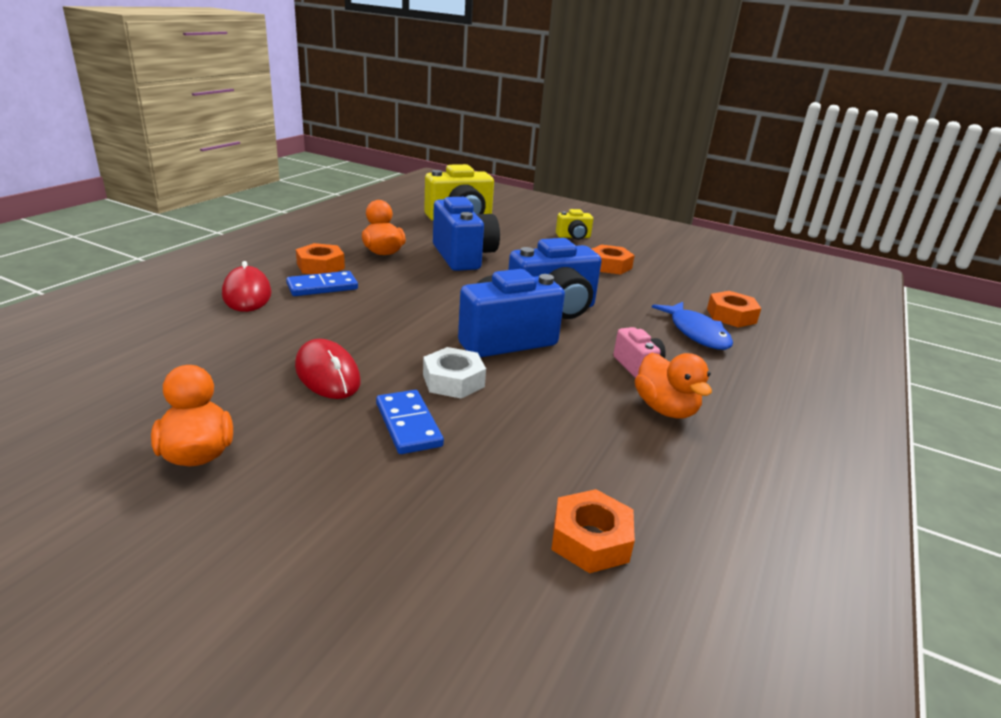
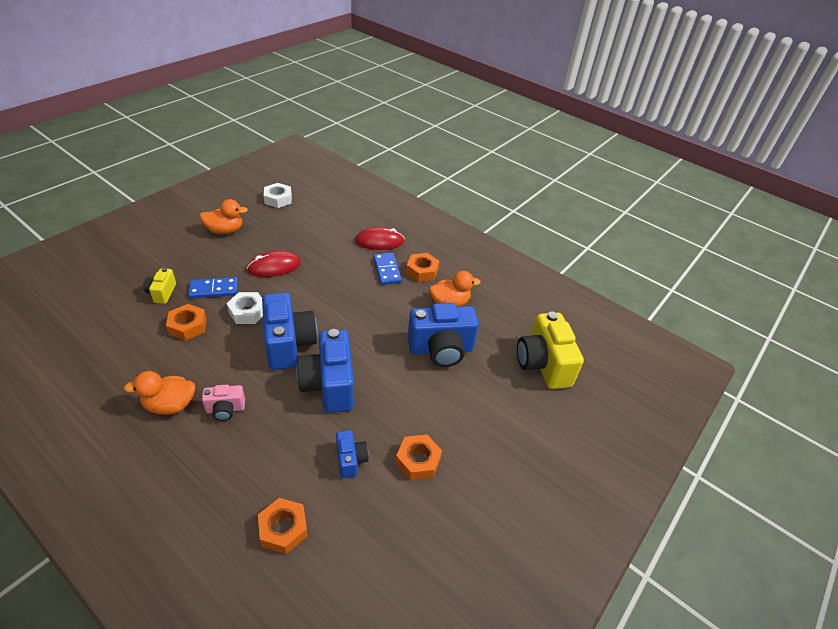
camera: 100 degrees right, 15 degrees up
orange nut [551,489,635,573] -> orange nut moved to [166,304,207,341]
yellow camera [556,209,593,240] -> yellow camera moved to [143,268,176,304]
blue fish [652,302,733,350] -> none
none -> white nut [264,183,292,208]
none -> blue camera [336,430,369,479]

